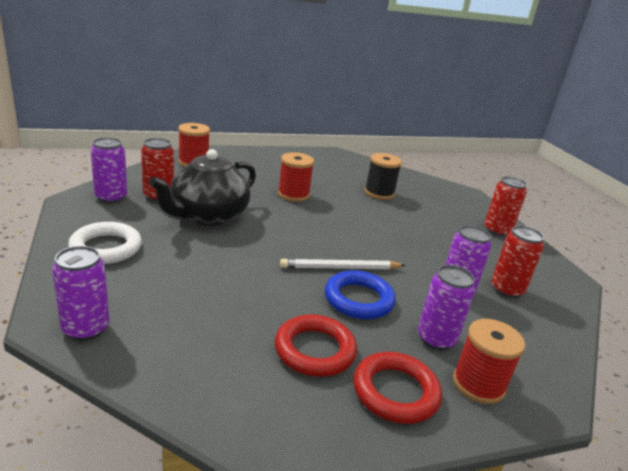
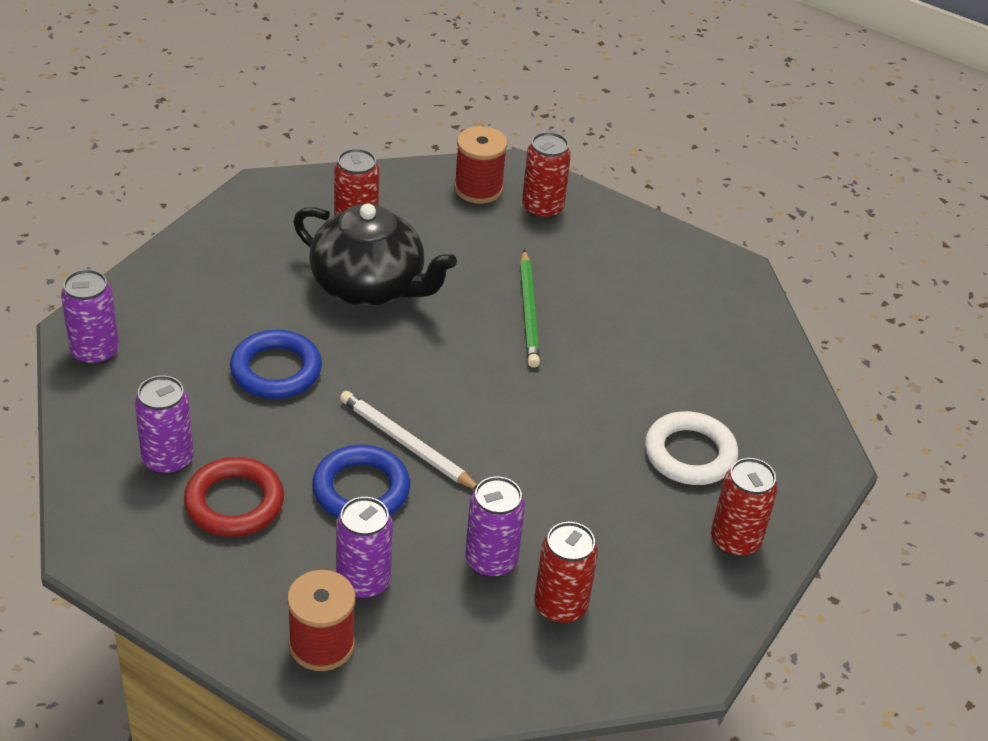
camera: 50 degrees right, 15 degrees up
white ring [68,222,142,264] -> white ring moved to [645,411,738,485]
purple can [91,137,127,203] -> purple can moved to [135,375,194,475]
black teapot [149,149,256,226] -> black teapot turned 150 degrees counterclockwise [293,203,457,307]
red spool [278,152,314,202] -> green pencil [520,249,540,368]
red ring [353,352,442,424] -> none
black spool [365,153,402,200] -> none
none -> blue ring [230,330,322,399]
none -> red can [522,132,571,220]

